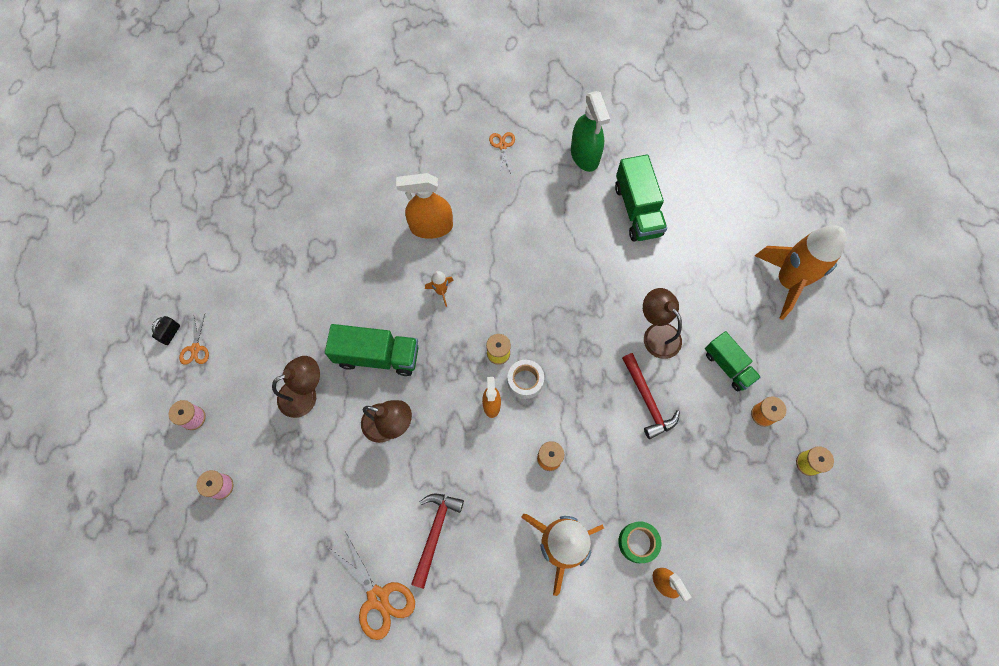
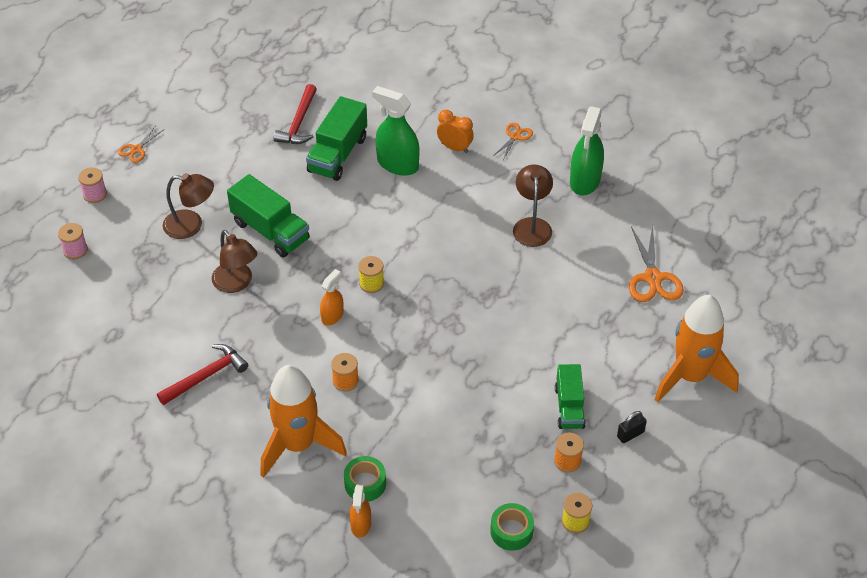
camera: 35 degrees right, 20 degrees down
black padlock [152,316,180,345] -> black padlock moved to [617,411,647,443]
orange scissors [327,532,415,640] -> orange scissors moved to [629,224,684,302]
orange spray bottle [396,173,453,239] -> green spray bottle [372,86,420,176]
orange rocket [425,271,454,307] -> none
white tape [507,360,544,399] -> none
green truck [615,155,667,242] -> green truck moved to [306,96,367,181]
red hammer [622,353,680,439] -> red hammer moved to [274,84,317,144]
brown lamp [643,288,682,359] -> brown lamp moved to [513,164,553,247]
none -> orange clock [437,110,474,153]
none -> green tape [490,503,534,551]

